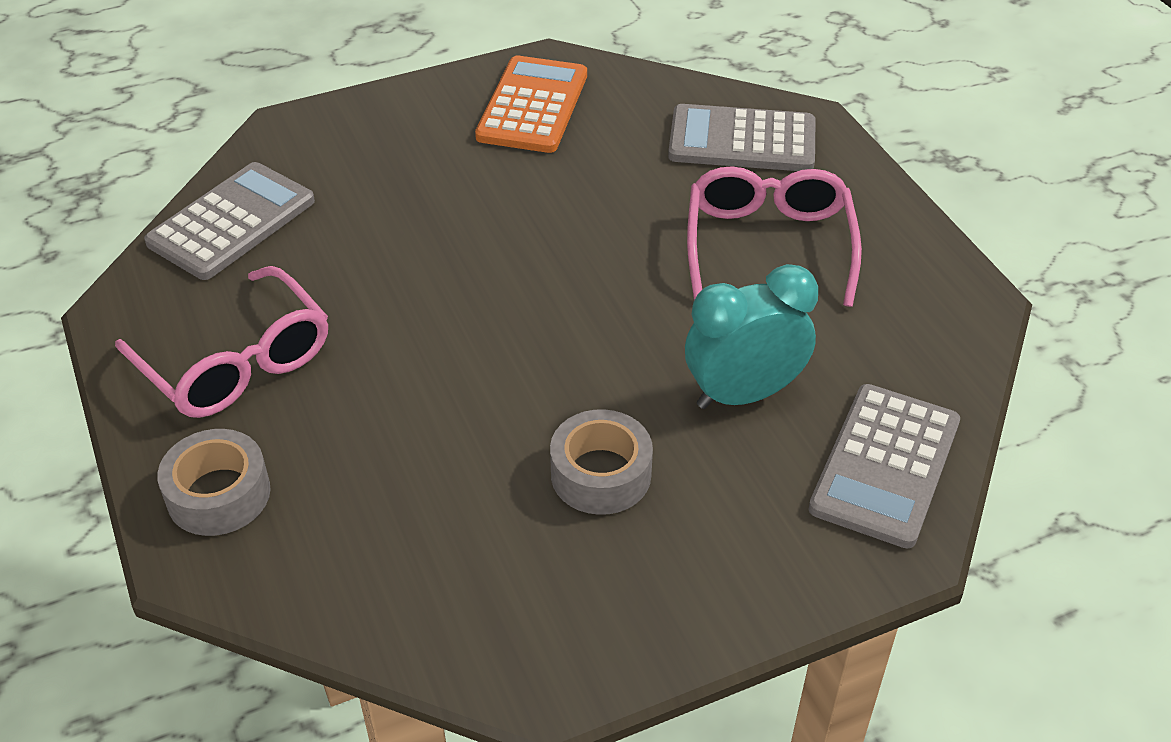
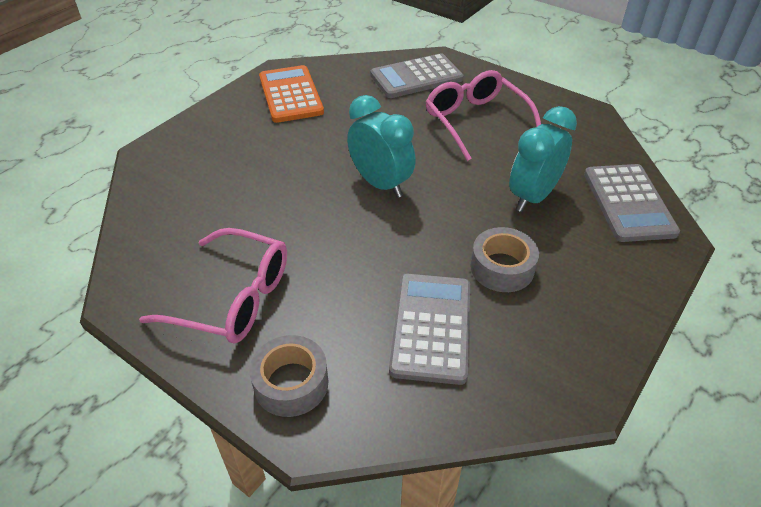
camera: 30 degrees left, 0 degrees up
grey calculator [144,162,315,280] -> grey calculator moved to [389,274,470,385]
none -> turquoise clock [347,95,416,198]

